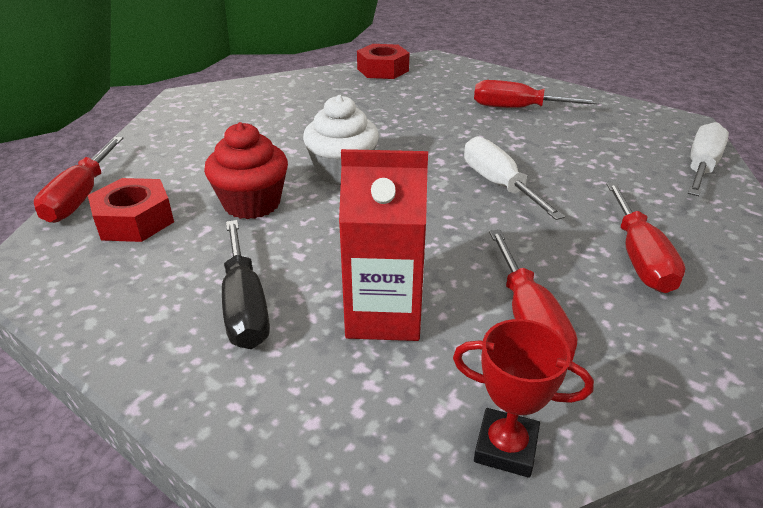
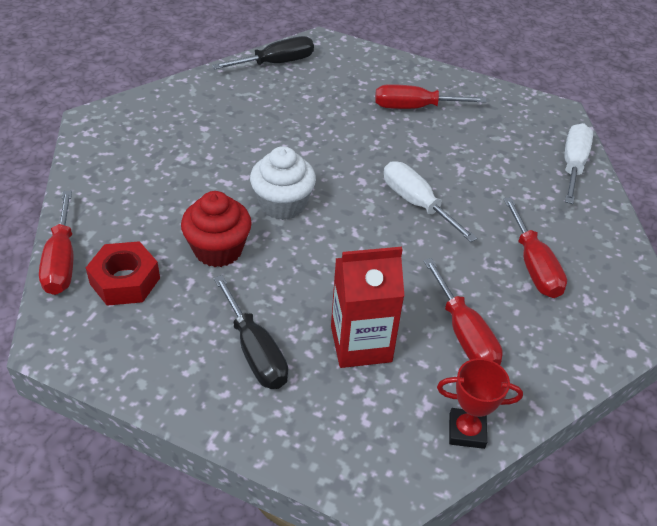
camera: 15 degrees left, 10 degrees up
red nut [357,44,409,79] -> black screwdriver [212,36,314,70]

